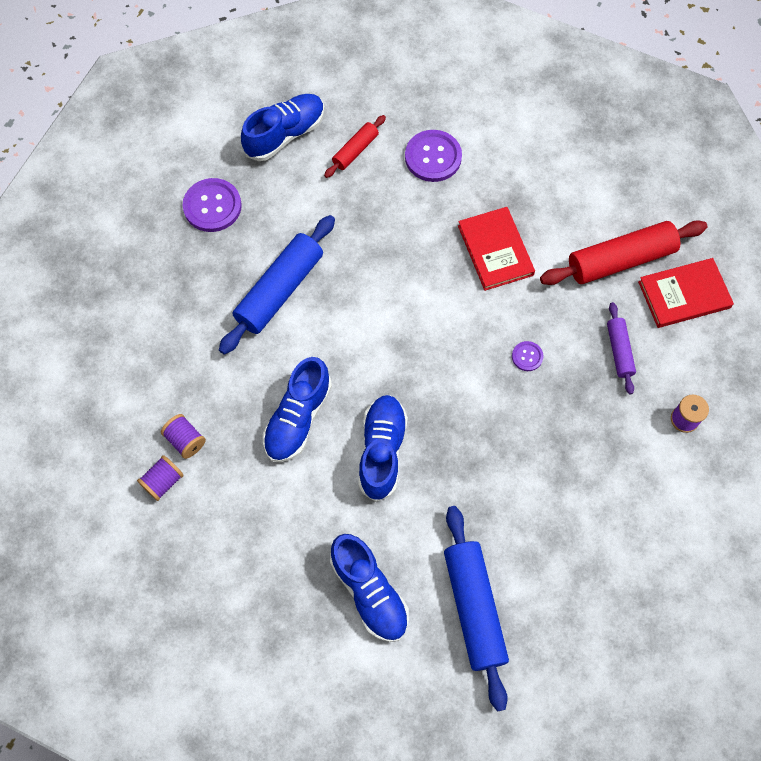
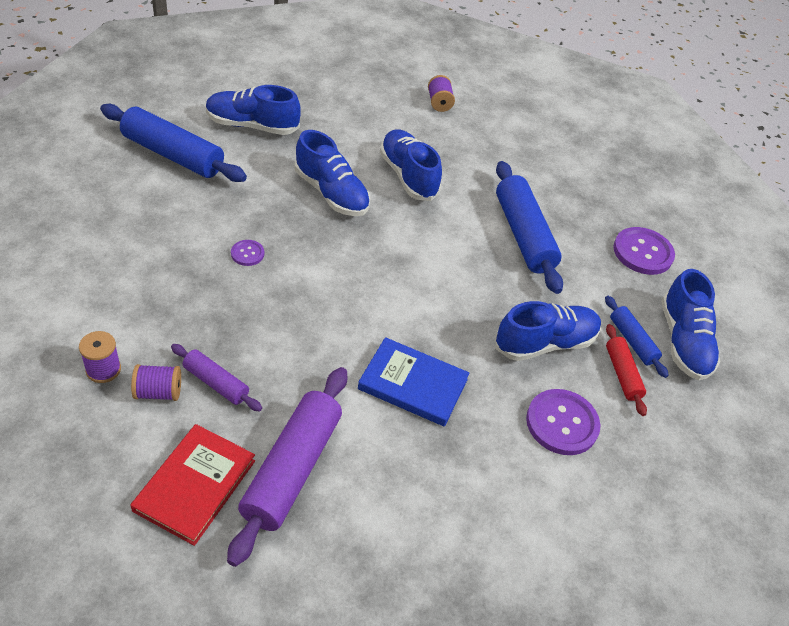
camera: 125 degrees right, 20 degrees down
purple spool [161,414,206,459] -> purple spool moved to [131,364,181,401]
red book [458,207,535,291] -> blue book [358,337,469,427]
purple button [512,341,543,371] -> purple button moved to [231,240,264,266]
red rolling pin [540,220,707,285] -> purple rolling pin [227,367,347,567]
none -> blue shoe [495,301,601,361]
none -> blue rolling pin [605,296,669,378]

